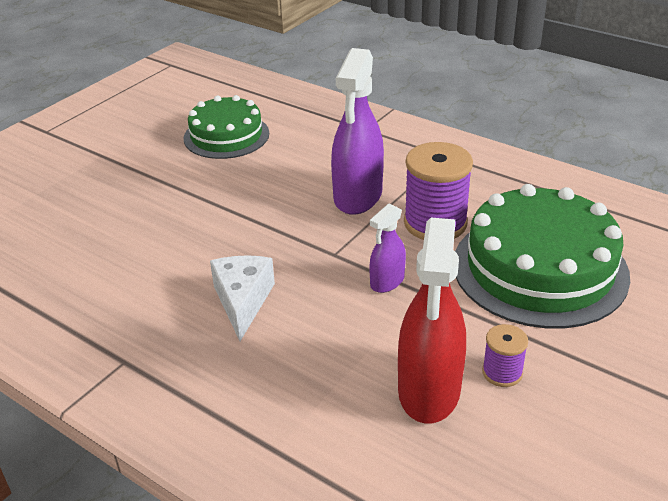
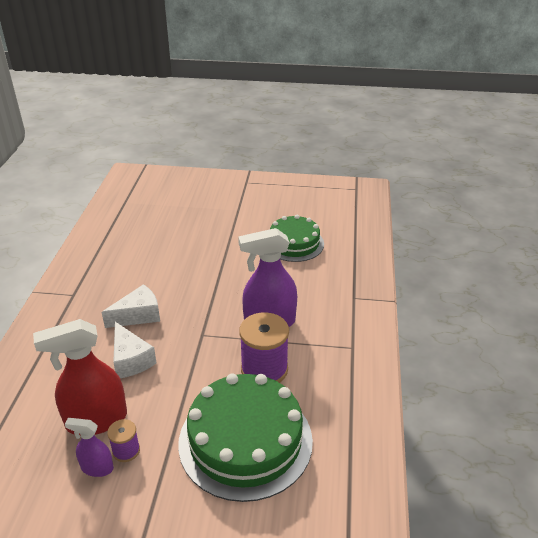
camera: 60 degrees right, 0 degrees up
purple spray bottle [369,204,406,293] -> purple spray bottle moved to [65,418,114,477]
none -> white cheese [113,322,157,378]

